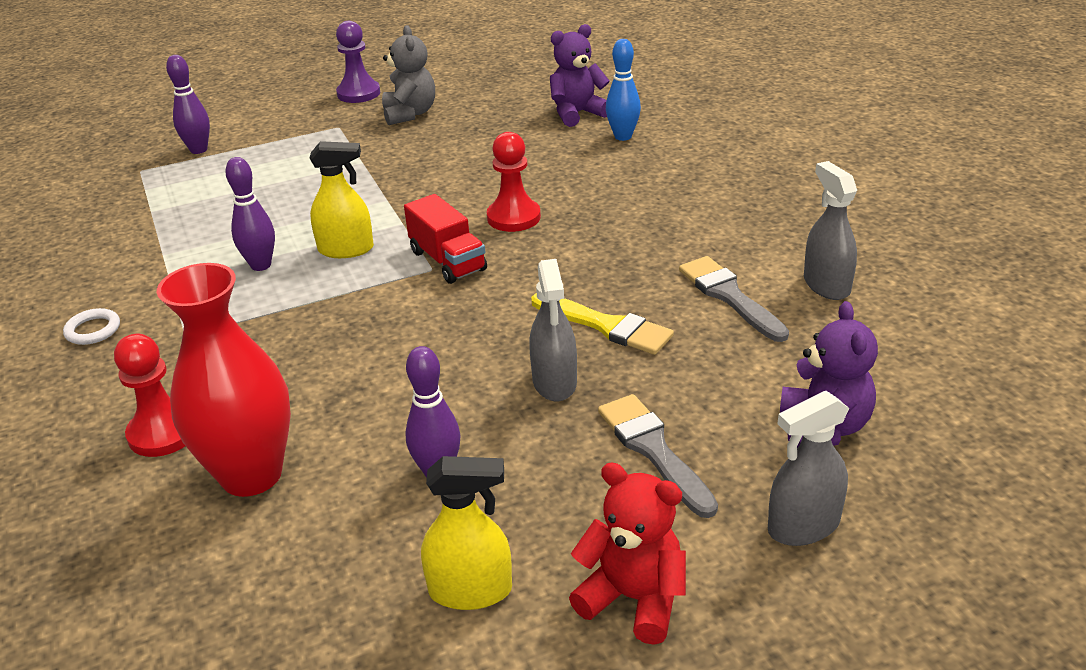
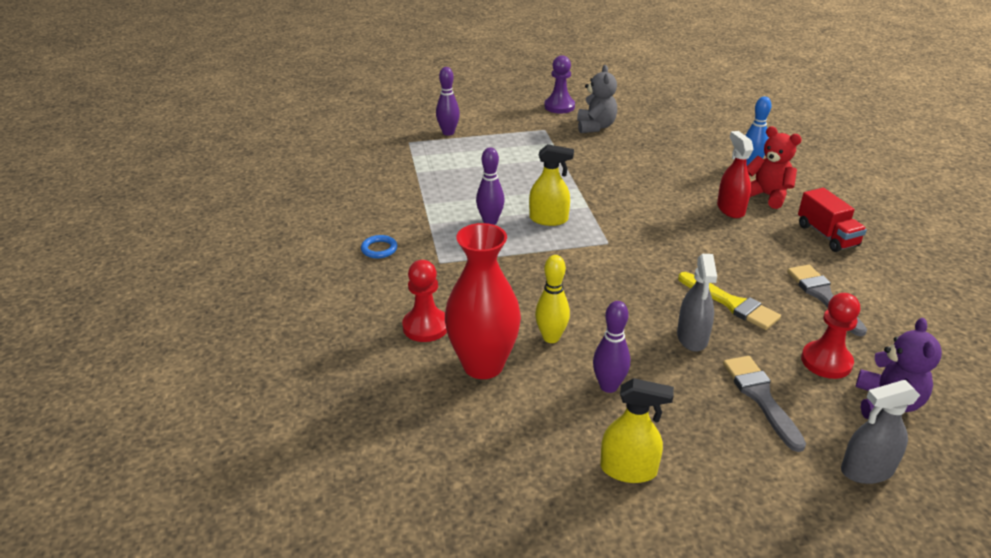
camera: 10 degrees right, 0 degrees up
white ring [63,308,120,345] -> blue ring [361,235,397,258]
red truck [404,194,487,284] -> red truck moved to [798,188,867,252]
red pawn [487,132,541,232] -> red pawn moved to [801,293,860,379]
purple teddy bear [550,24,610,127] -> none
red teddy bear [569,462,686,645] -> red teddy bear moved to [747,126,802,209]
grey spray bottle [804,161,857,300] -> none
none -> yellow bowling pin [535,255,570,343]
none -> red spray bottle [717,131,754,218]

